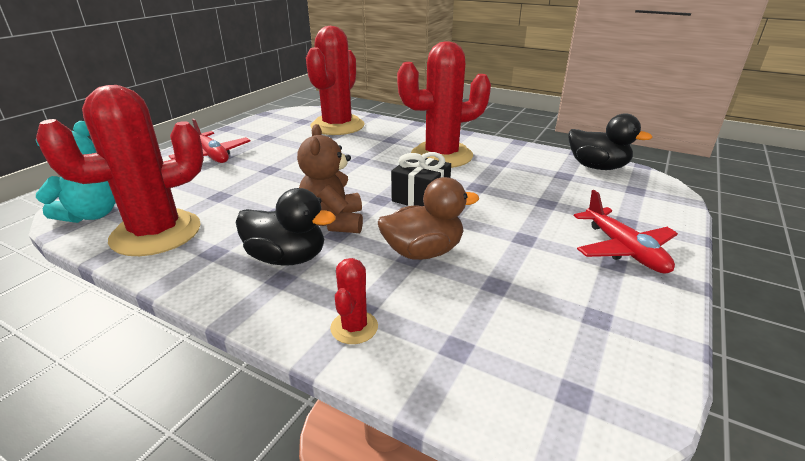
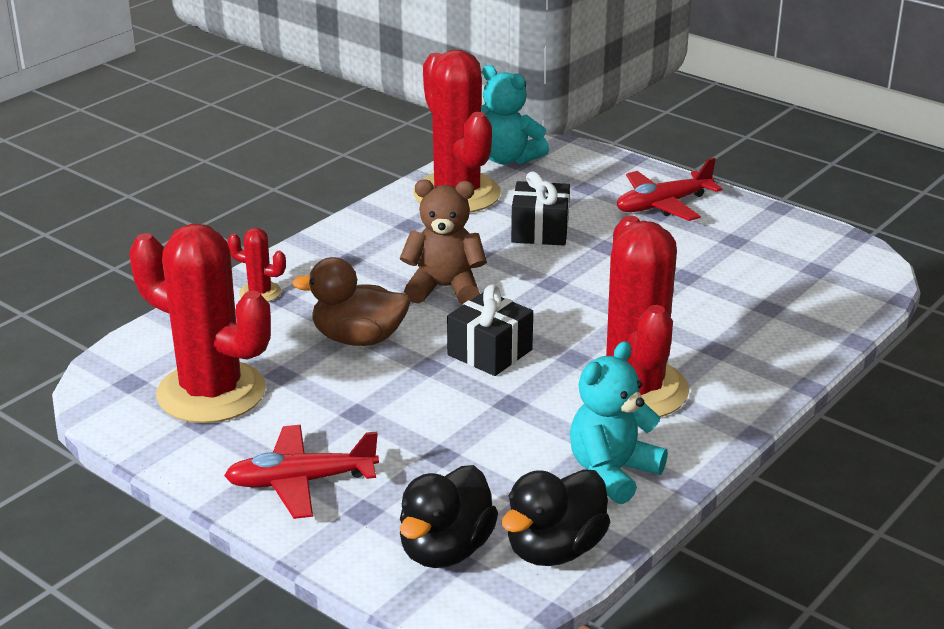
camera: 100 degrees right, 0 degrees up
black duck [235,188,336,266] -> black duck moved to [400,465,498,568]
red cactus [306,26,364,135] -> red cactus moved to [129,224,271,423]
brown duck [378,177,479,260] -> brown duck turned 105 degrees clockwise [292,257,410,346]
none -> black gift [511,171,570,245]
none -> turquoise teddy bear [570,341,668,504]

